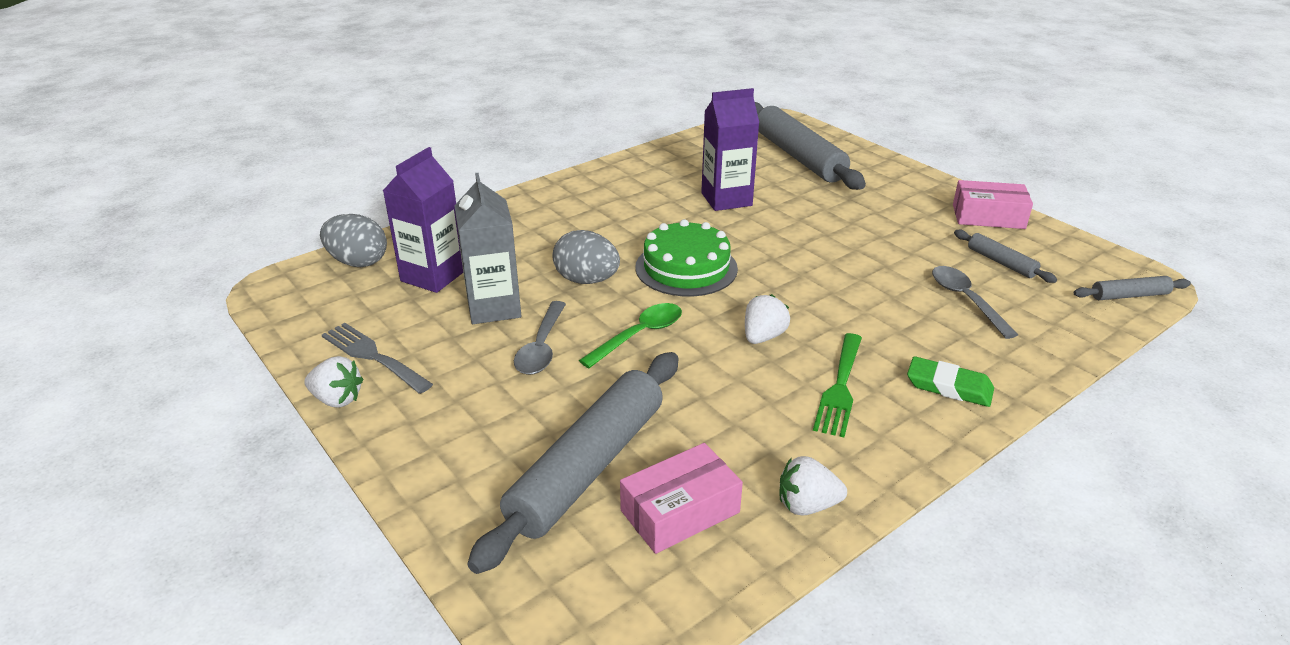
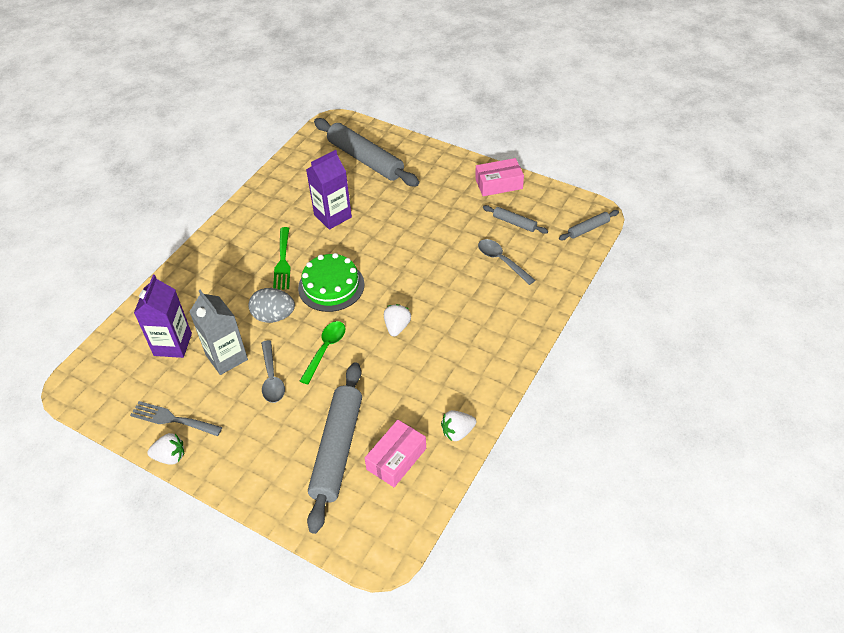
camera: 20 degrees left, 15 degrees up
grey egg [320,214,387,267] -> none
green fork [813,333,862,437] -> green fork moved to [273,227,290,290]
green eraser [907,356,994,407] -> none

